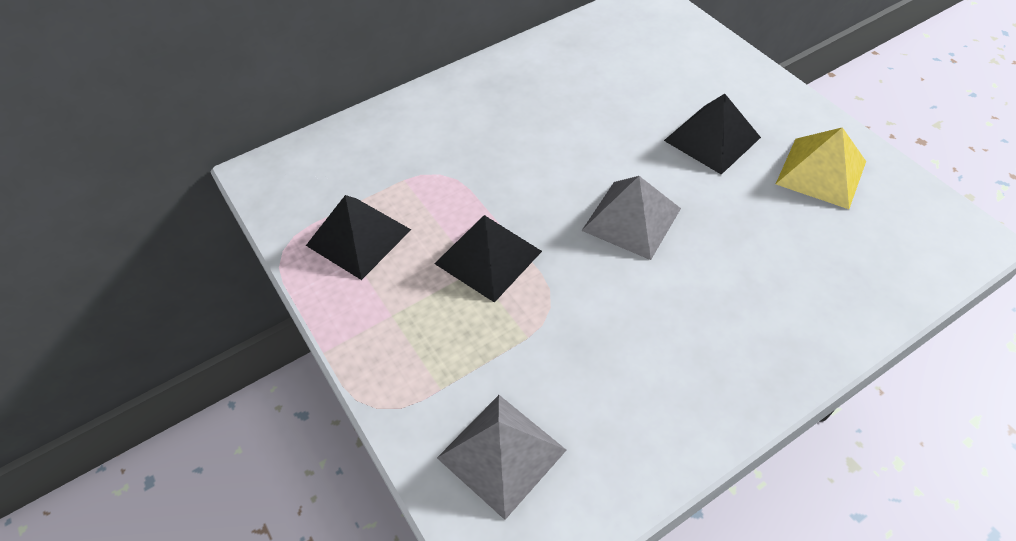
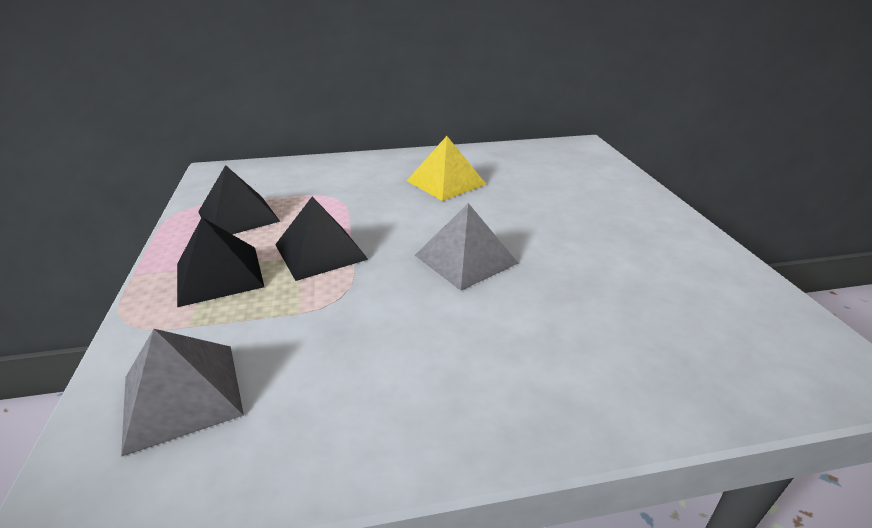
camera: 20 degrees right, 20 degrees down
black pyramid [664,94,761,175] -> black pyramid moved to [177,217,264,307]
yellow pyramid [776,127,866,209] -> yellow pyramid moved to [407,136,487,201]

